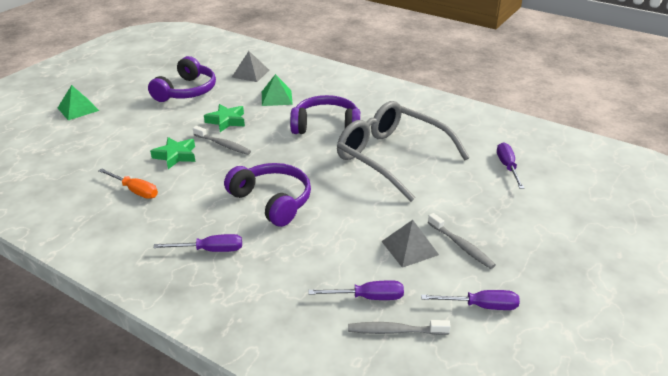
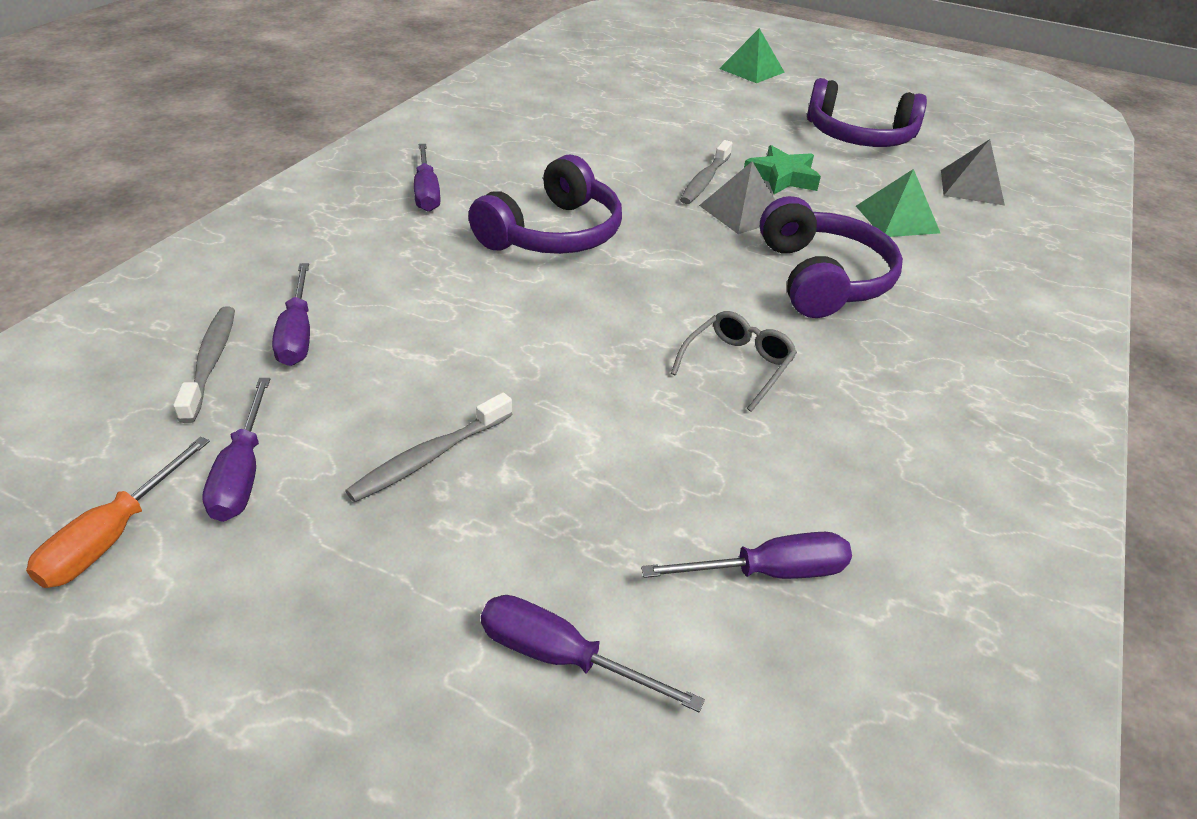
camera: 80 degrees right, 5 degrees up
orange screwdriver [98,168,158,199] -> orange screwdriver moved to [26,436,210,588]
green star [150,137,195,169] -> none
grey glasses [337,101,470,202] -> grey glasses [671,311,797,412], size x0.41
grey pyramid [381,220,439,268] -> grey pyramid moved to [699,162,775,234]
none -> purple screwdriver [481,595,705,712]

